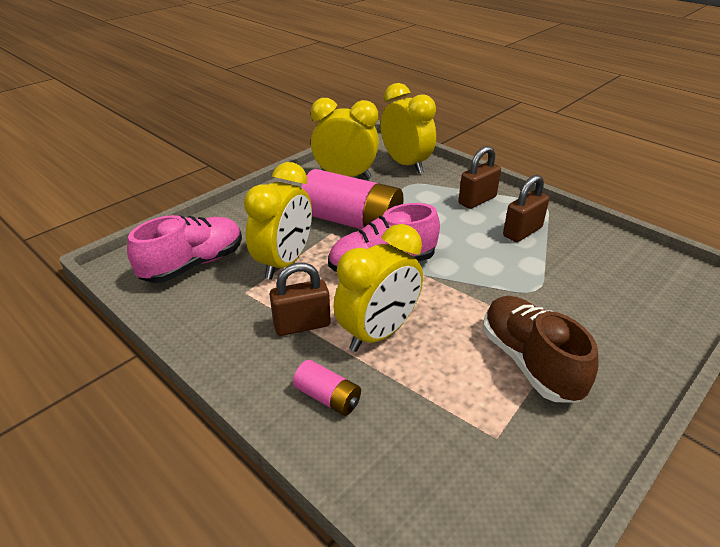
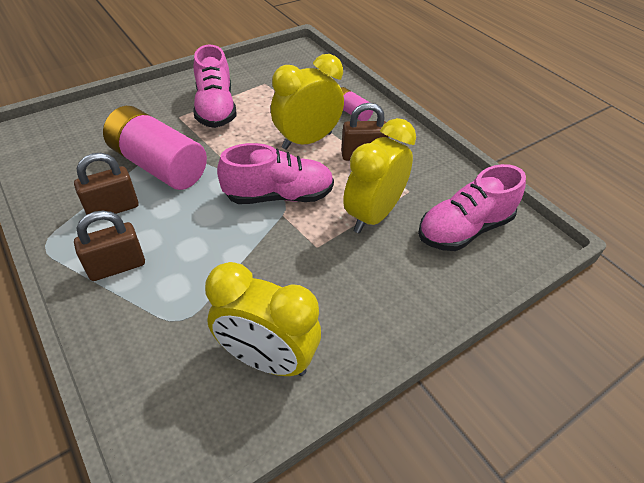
camera: 170 degrees left, 10 degrees up
pink battery [301,169,404,229] -> pink battery moved to [103,106,207,190]
yellow clock [381,83,436,174] -> none
brown shoe [483,296,599,403] -> pink shoe [194,44,237,128]

